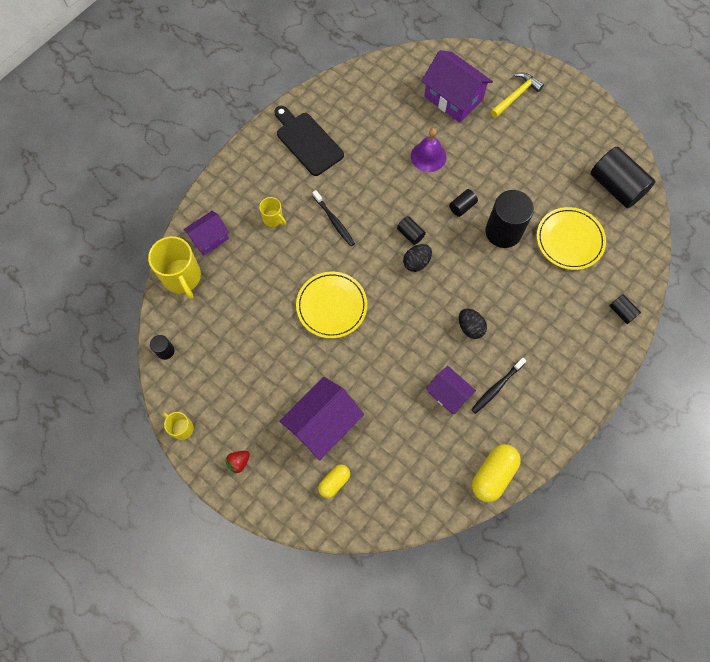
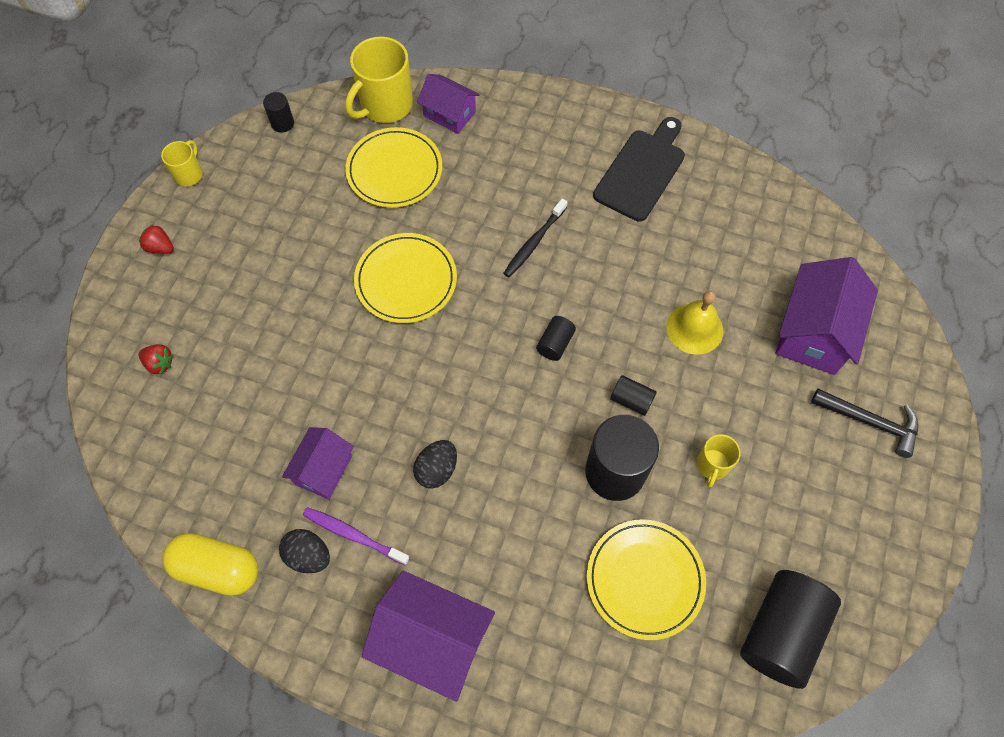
camera: 70 degrees right, 5 degrees down
yellow mug [259,197,286,227] -> yellow mug moved to [697,434,741,488]
purple house [279,377,364,460] -> purple house moved to [361,571,495,702]
yellow capsule [318,464,350,498] -> red strawberry [138,344,173,375]
black egg [403,244,432,272] -> black egg moved to [279,529,330,573]
purple bell [411,128,446,172] -> yellow bell [666,291,723,355]
black toothbrush [471,358,526,414] -> purple toothbrush [303,507,410,566]
yellow hammer [490,72,544,118] -> black hammer [811,389,918,458]
black cylinder [610,294,641,324] -> none
none -> yellow plate [345,127,442,208]

